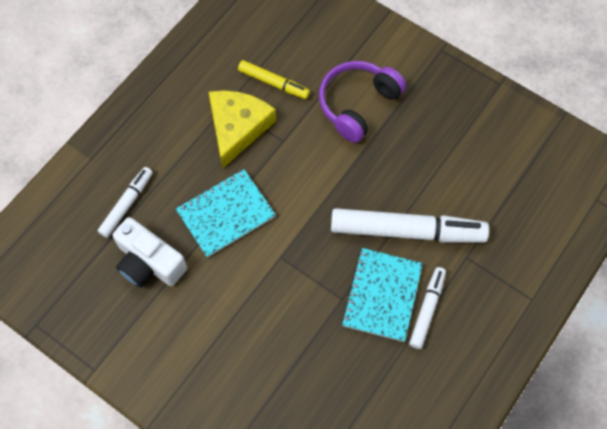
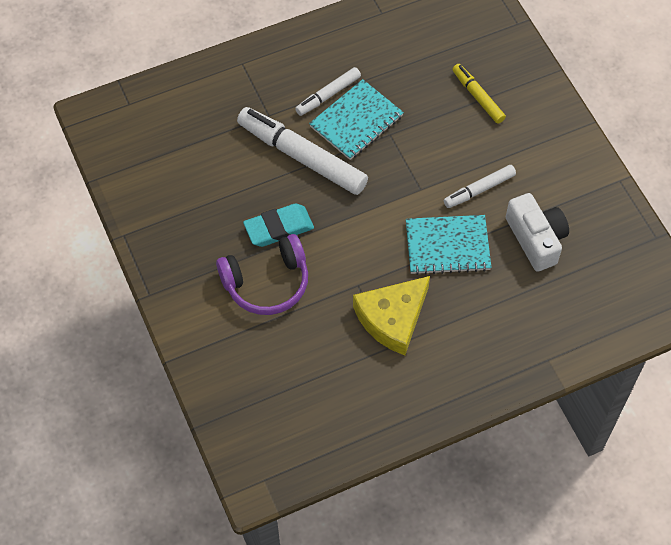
camera: 150 degrees left, 5 degrees down
white marker [98,167,153,238] -> white marker moved to [444,165,516,208]
yellow marker [238,60,310,99] -> yellow marker moved to [452,64,506,124]
none -> turquoise eraser [243,203,314,247]

